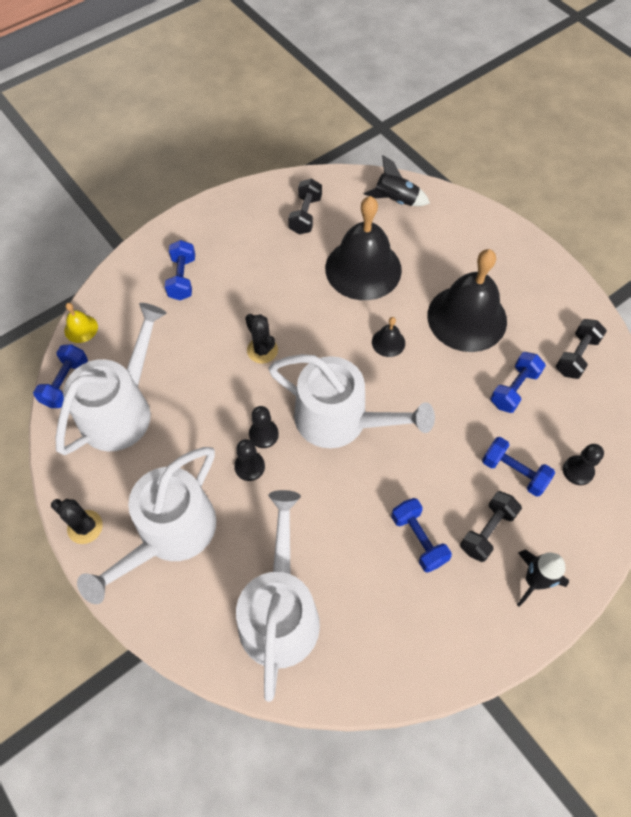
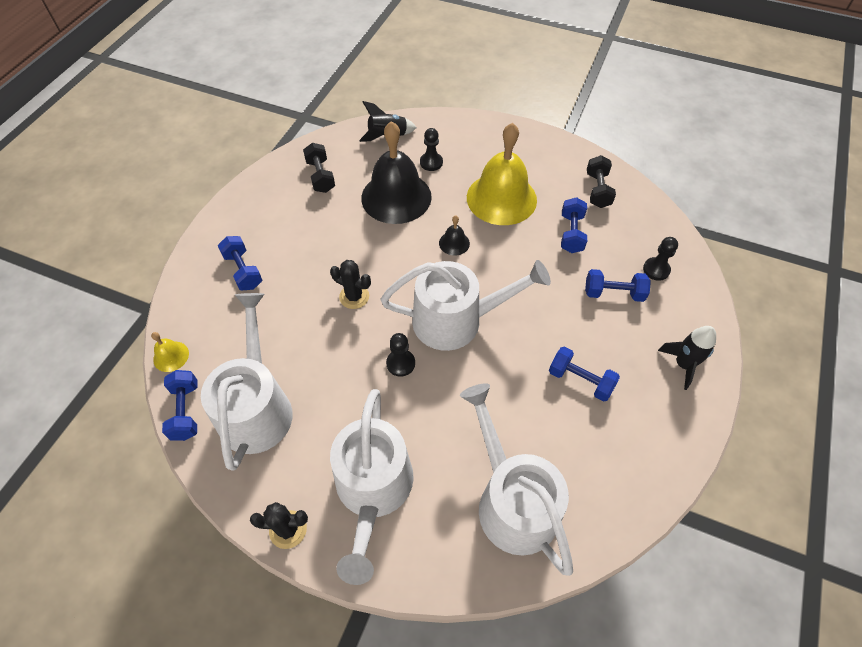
camera: 30 degrees left, 5 degrees down
black pawn [234,439,265,481] -> black pawn moved to [420,128,443,171]
black bell [427,249,507,352] -> yellow bell [467,123,537,225]
black dumbbell [460,491,522,562] -> none

